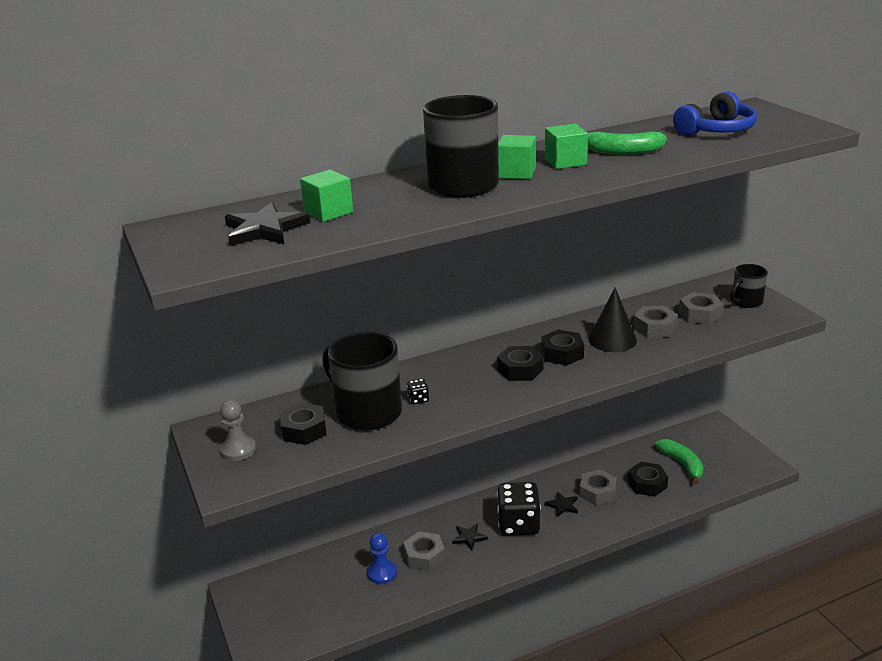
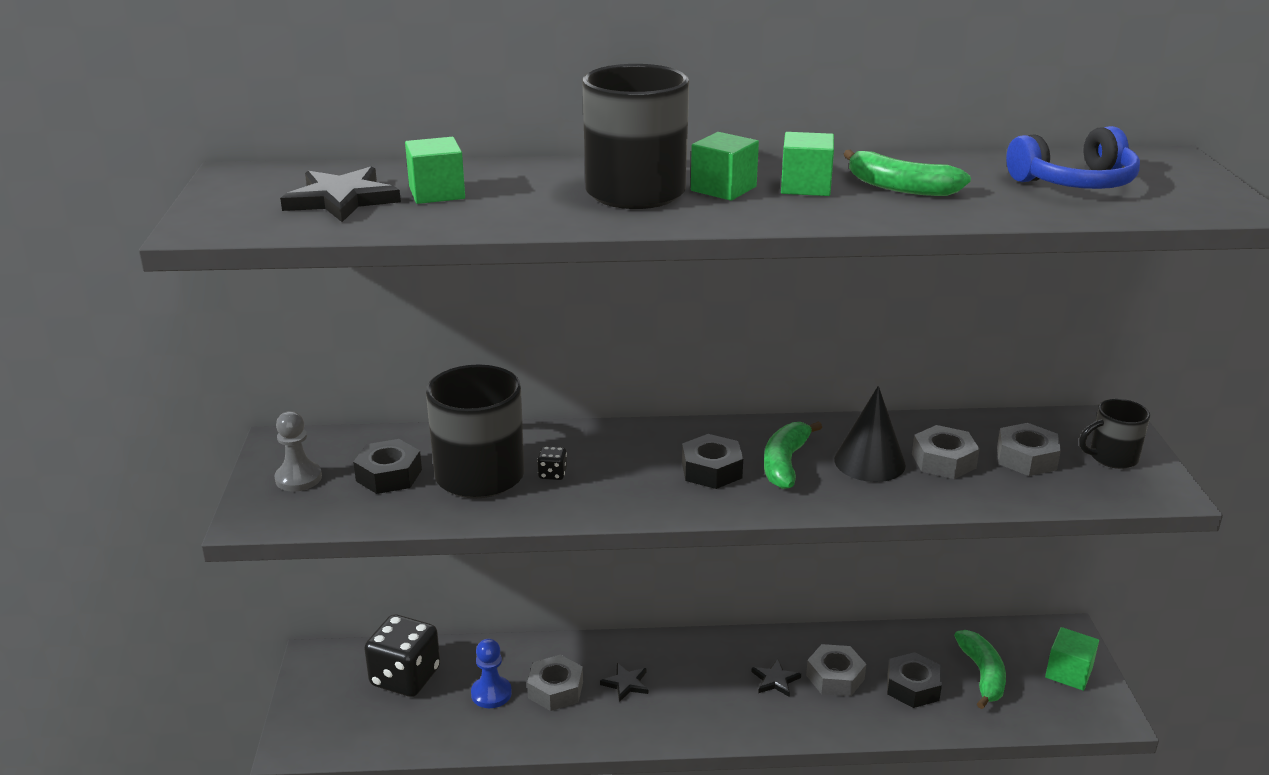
camera: 20 degrees right, 0 degrees up
black dice [497,482,541,536] -> black dice moved to [364,614,440,697]
black nut [541,329,584,366] -> green banana [764,421,822,489]
none -> green cube [1045,627,1099,691]

